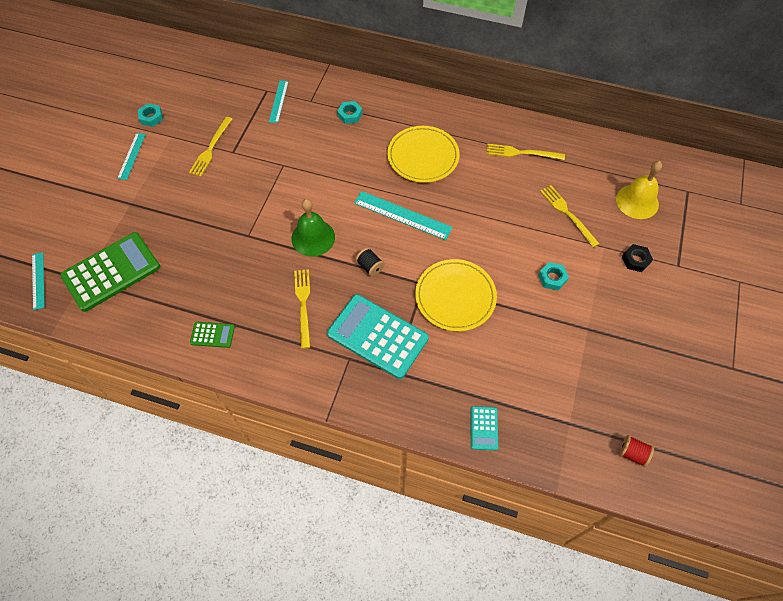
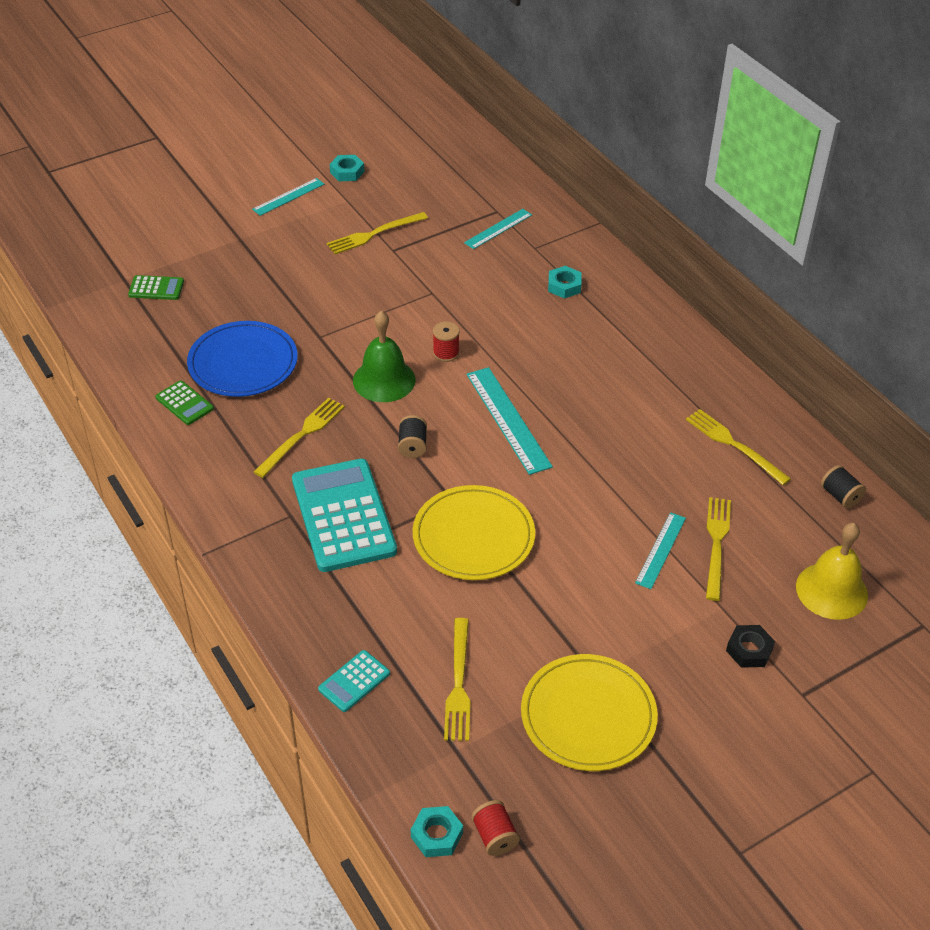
camera: 40 degrees right, 15 degrees down
turquoise ruler [32,252,45,310] -> turquoise ruler moved to [635,512,686,589]
green calculator [60,232,160,312] -> green calculator [128,275,184,300], size x0.45
yellow plate [387,126,460,183] -> yellow plate moved to [521,654,658,771]
turquoise nut [538,262,569,290] -> turquoise nut moved to [411,806,463,857]
none -> blue plate [187,321,298,397]
none -> red spool [433,321,460,362]
none -> yellow fork [444,618,471,741]
none -> black spool [821,465,866,508]

